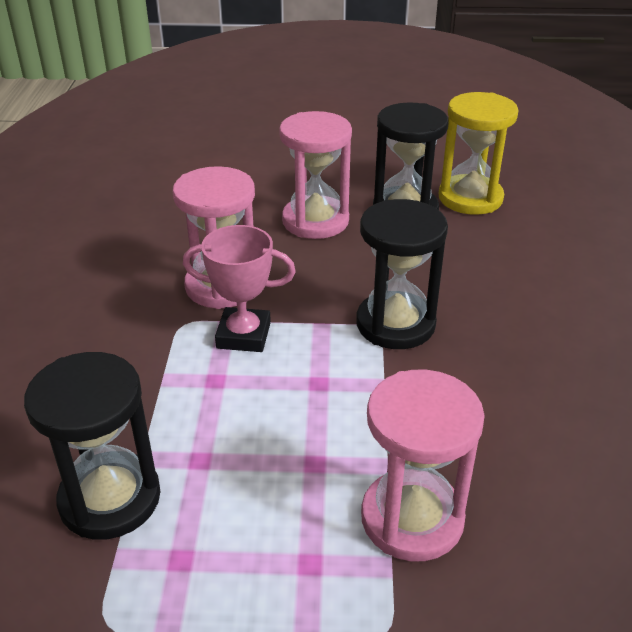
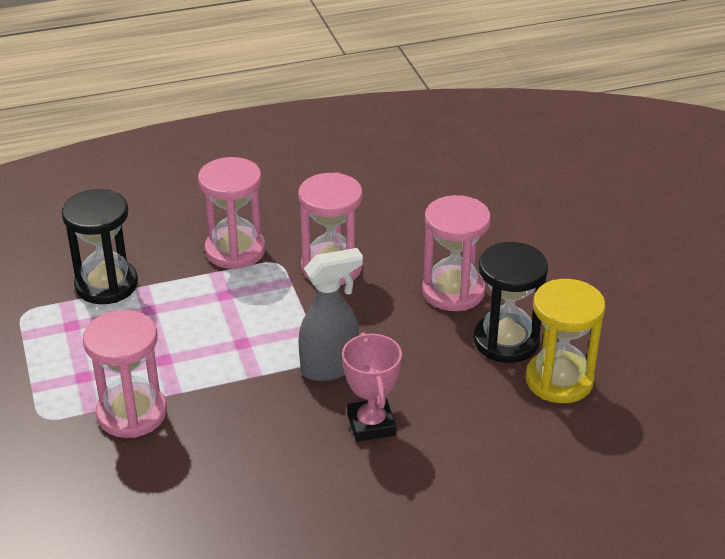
camera: 70 degrees right, 0 degrees up
pink trophy [183,225,296,352] -> pink trophy moved to [342,332,402,442]
black hourglass [356,199,448,349] -> grey spray bottle [298,248,363,381]
none -> pink hourglass [198,157,266,269]

